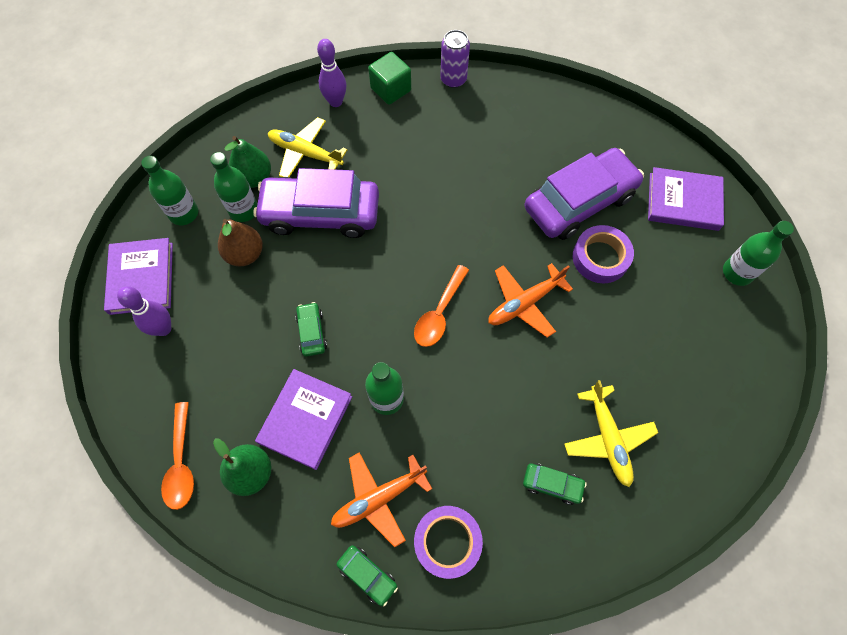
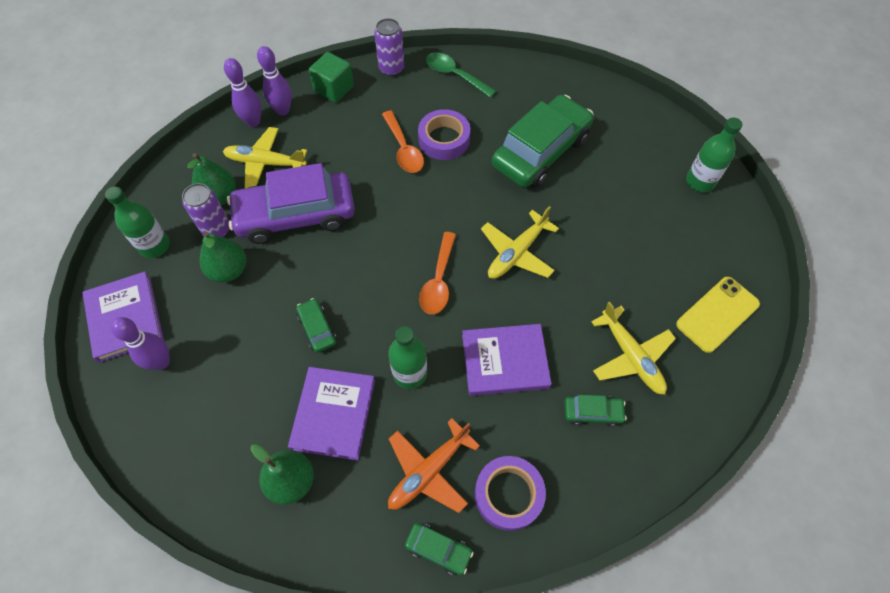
camera: 15 degrees left, 5 degrees down
orange spoon [161,402,194,510] -> orange spoon moved to [382,110,424,173]
green bottle [210,152,258,222] -> purple can [182,183,230,237]
brown pear [218,219,263,267] -> green pear [199,232,246,282]
orange plane [488,263,573,338] -> yellow plane [481,206,559,279]
purple car [525,148,644,240] -> green car [492,95,594,188]
purple tape [573,225,634,284] -> purple tape moved to [418,109,470,160]
purple book [648,167,724,231] -> purple book moved to [462,324,551,396]
none -> purple bowling pin [224,58,261,127]
none -> green spoon [426,52,496,98]
none -> yellow phone [676,277,760,353]

